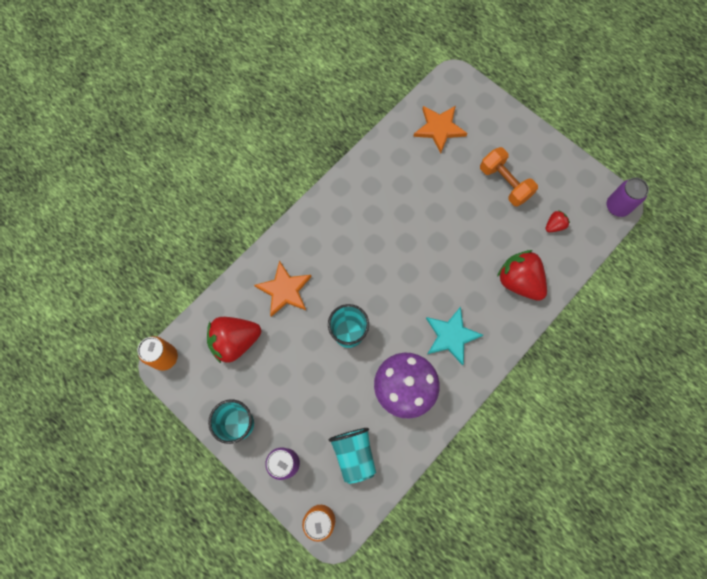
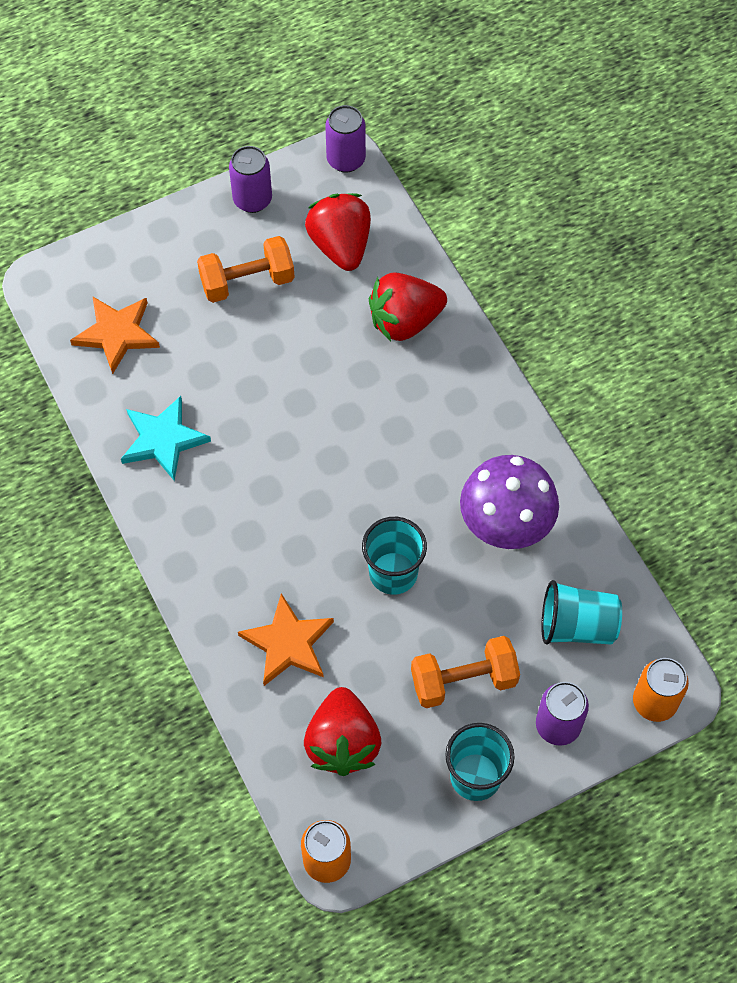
camera: 70 degrees left, 10 degrees down
turquoise star [426,306,483,366] -> turquoise star moved to [121,396,211,481]
red strawberry [546,210,570,232] -> red strawberry [305,193,371,271], size x2.09
none -> purple can [229,146,272,213]
none -> orange dumbbell [411,636,520,708]

